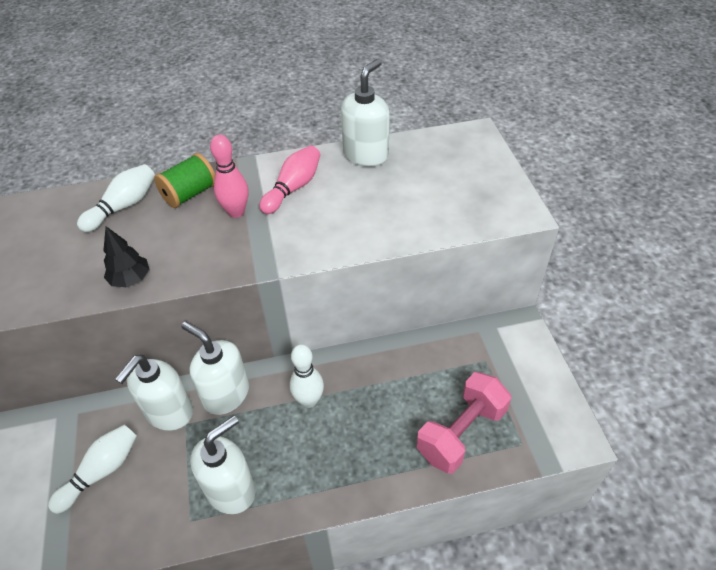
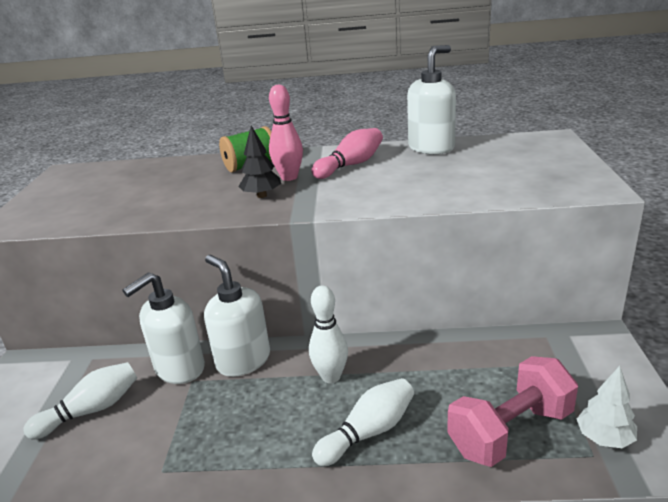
camera: 15 degrees right, 20 degrees down
white bowling pin [77,164,155,232] -> white bowling pin moved to [312,378,414,466]
black tree [103,226,149,287] -> black tree moved to [238,126,281,198]
white soap dispenser [190,415,255,514] -> none
none -> white tree [577,366,637,448]

